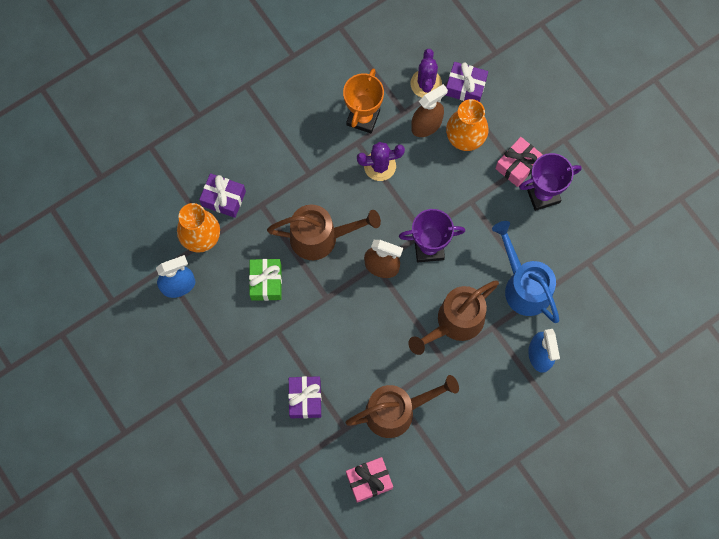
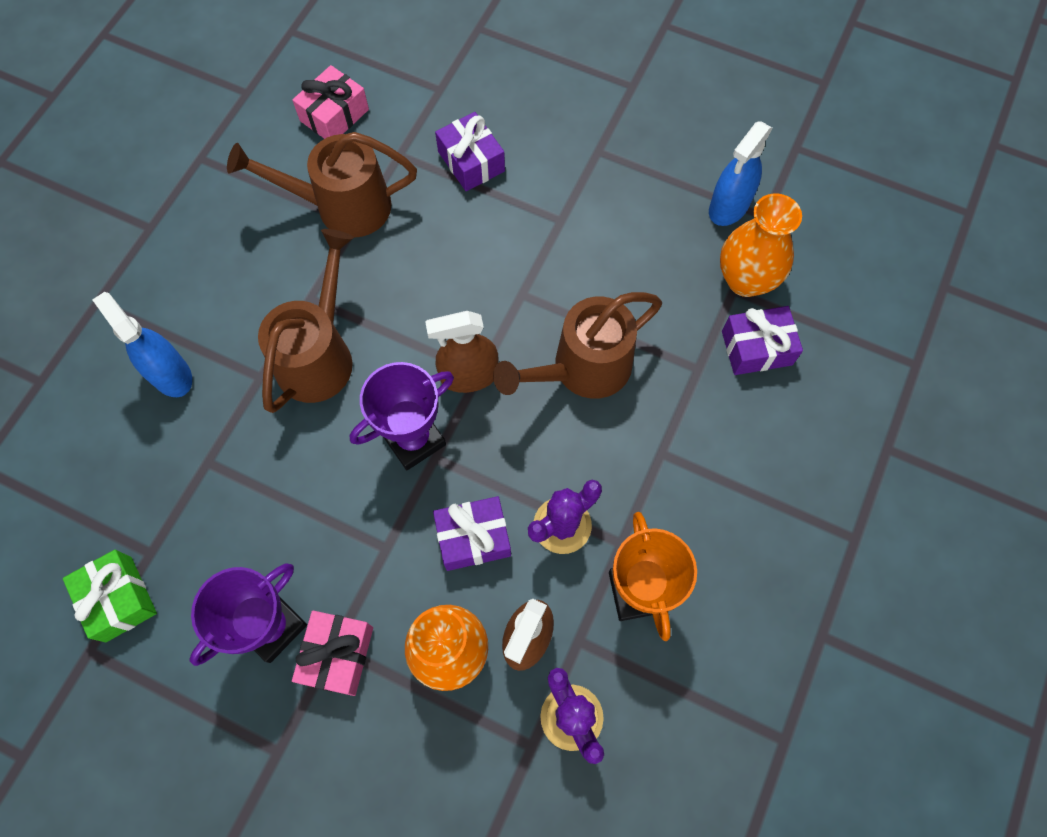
camera: 150 degrees right, 5 degrees down
green gift [249,259,282,301] -> green gift moved to [63,550,157,642]
brown watering can [346,375,459,438] -> brown watering can turned 45 degrees clockwise [227,132,417,238]
purple gift [445,62,488,102] -> purple gift moved to [433,496,511,571]
blue watering can [492,221,559,323] -> none

